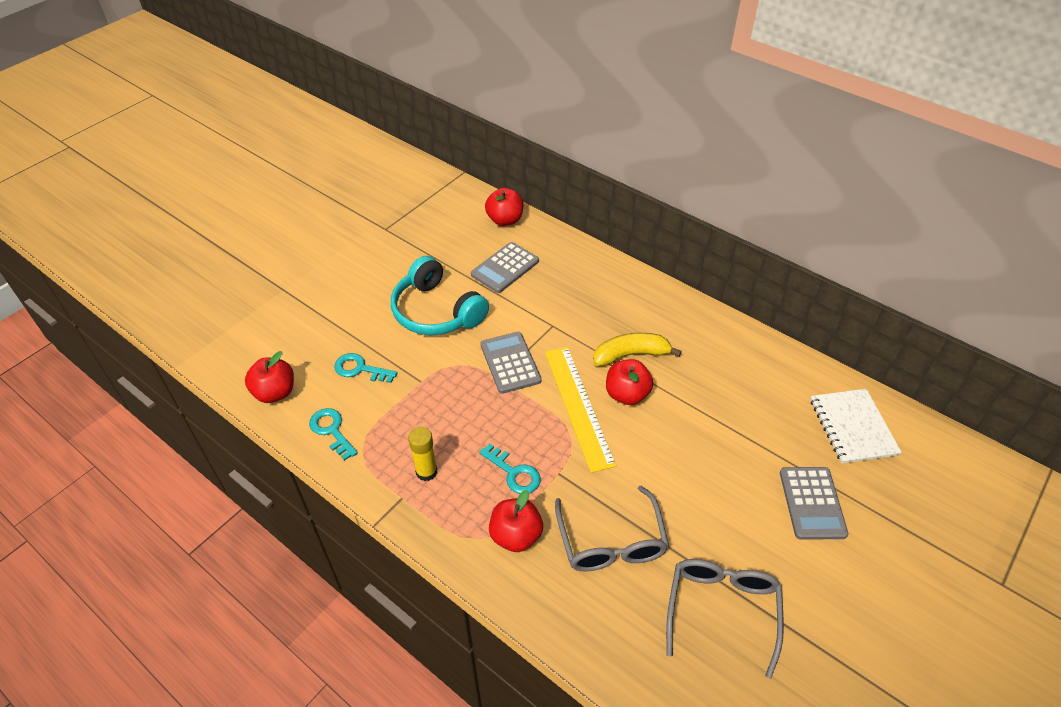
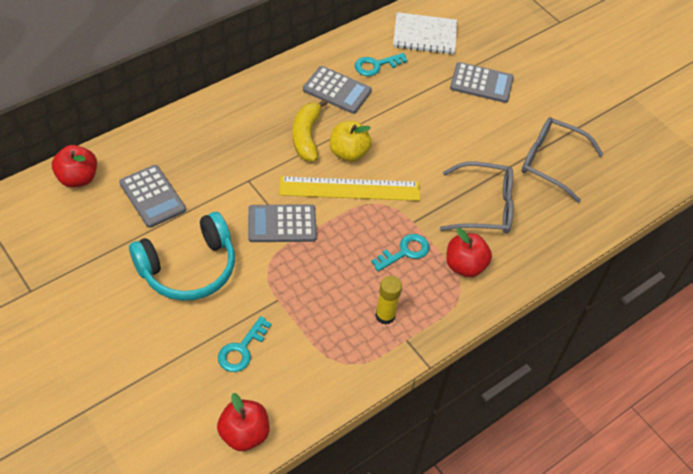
camera: 80 degrees left, 5 degrees up
turquoise key [309,408,358,460] -> turquoise key moved to [355,53,408,76]
red apple [606,359,653,405] -> yellow apple [330,121,372,162]
none -> grey calculator [303,66,372,114]

